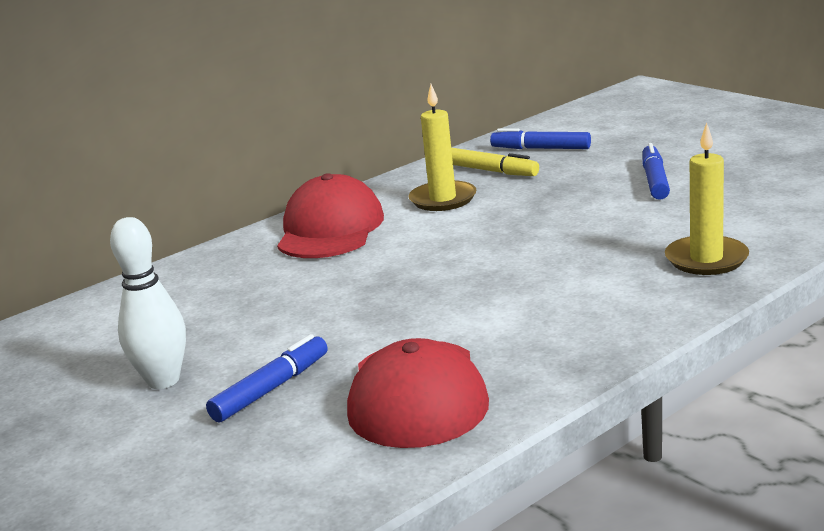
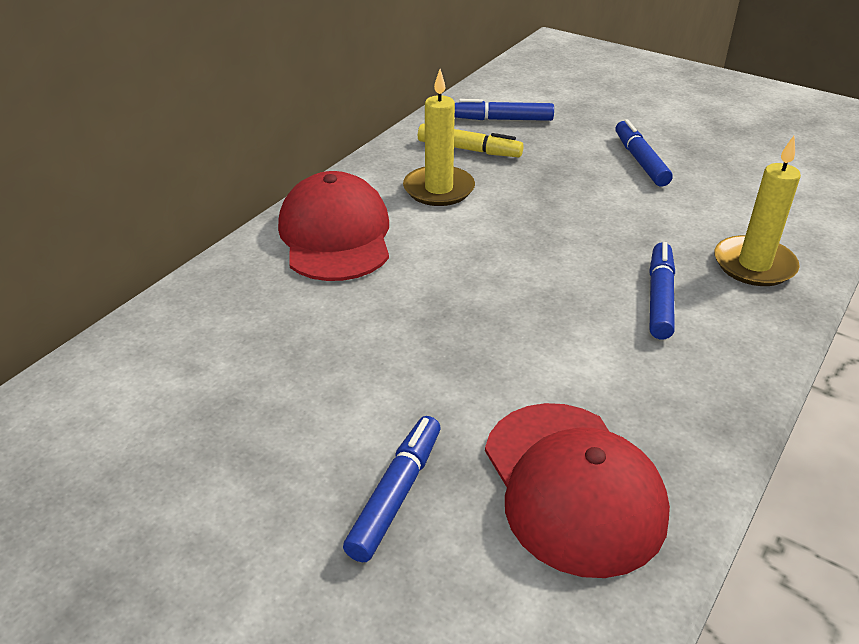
camera: 20 degrees left, 15 degrees up
white bowling pin [110,217,186,389] -> none
none -> blue marker [650,242,675,339]

